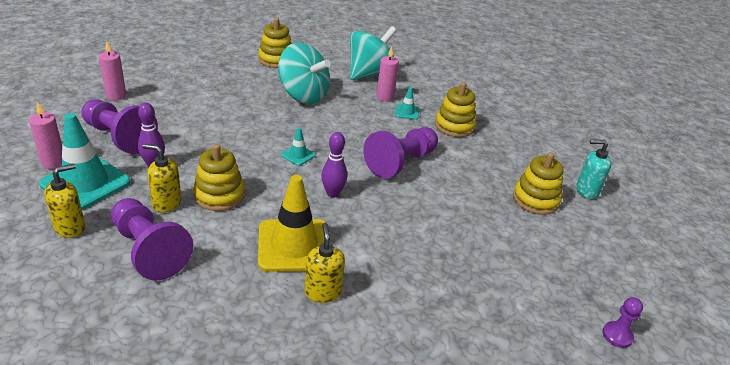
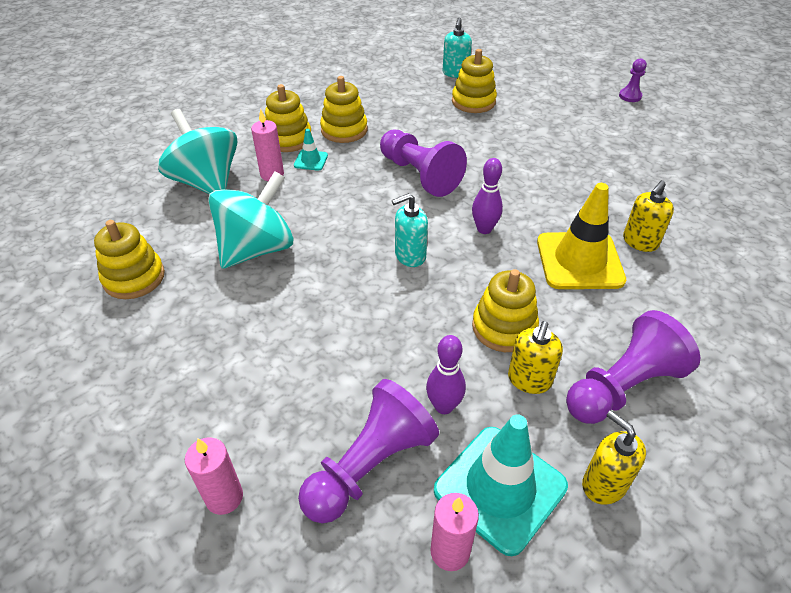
camera: 80 degrees left, 10 degrees up
turquoise traffic cone [281,127,316,166] -> turquoise soap dispenser [392,193,428,267]
yellow soap dispenser [305,223,345,303] -> yellow soap dispenser turned 45 degrees counterclockwise [623,180,674,252]
none -> yellow stacking toy [265,84,312,152]

